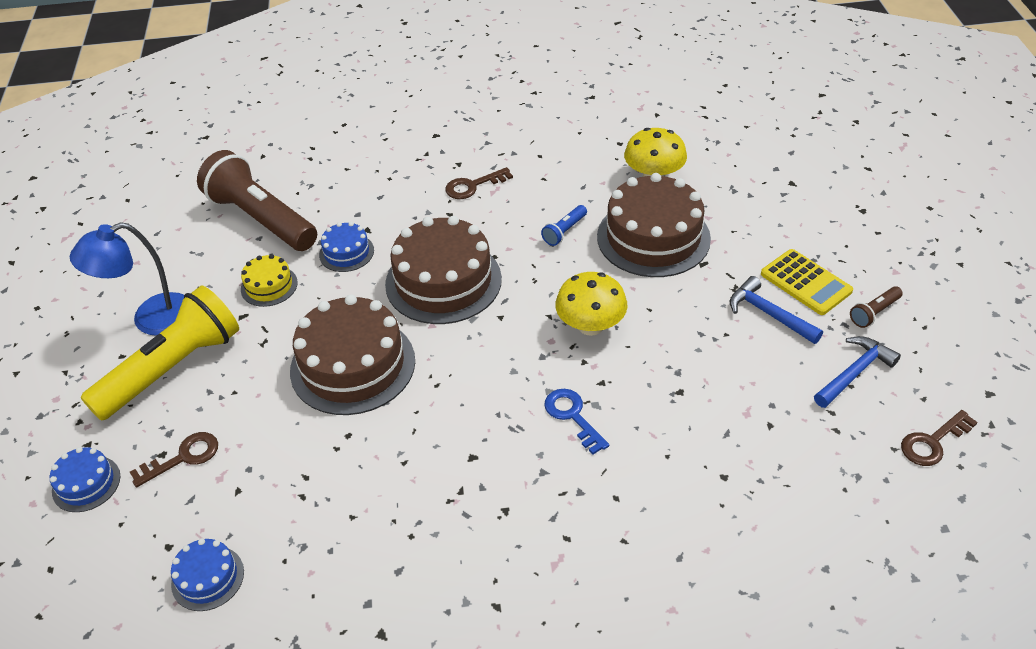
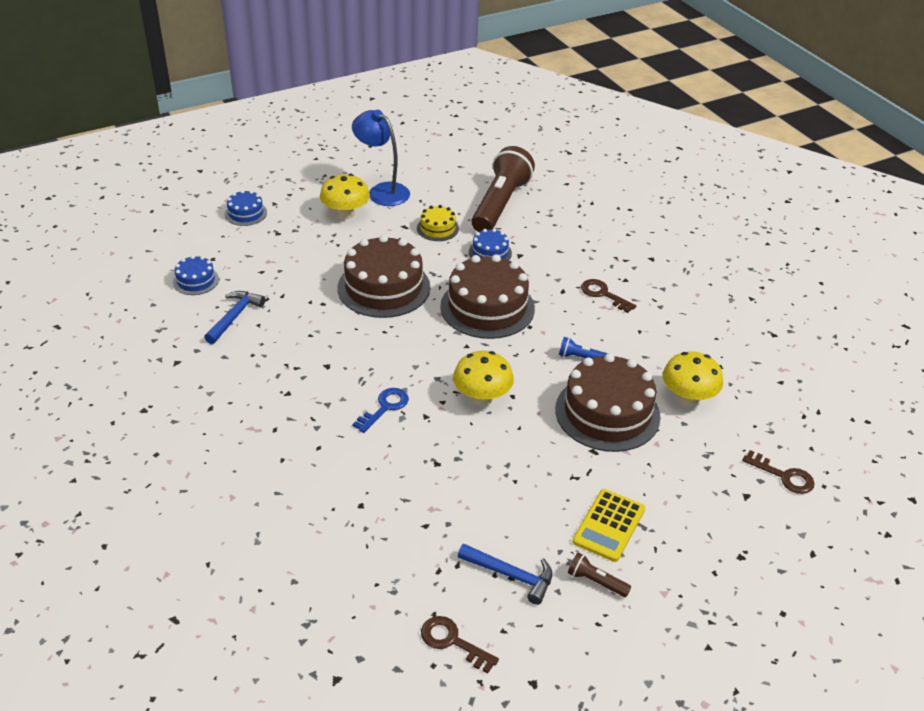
camera: 65 degrees right, 5 degrees down
yellow flashlight [80,285,239,421] -> yellow mushroom [320,174,370,219]
brown key [130,432,218,488] -> brown key moved to [742,450,815,494]
blue hammer [730,276,823,344] -> blue hammer moved to [204,291,265,344]

